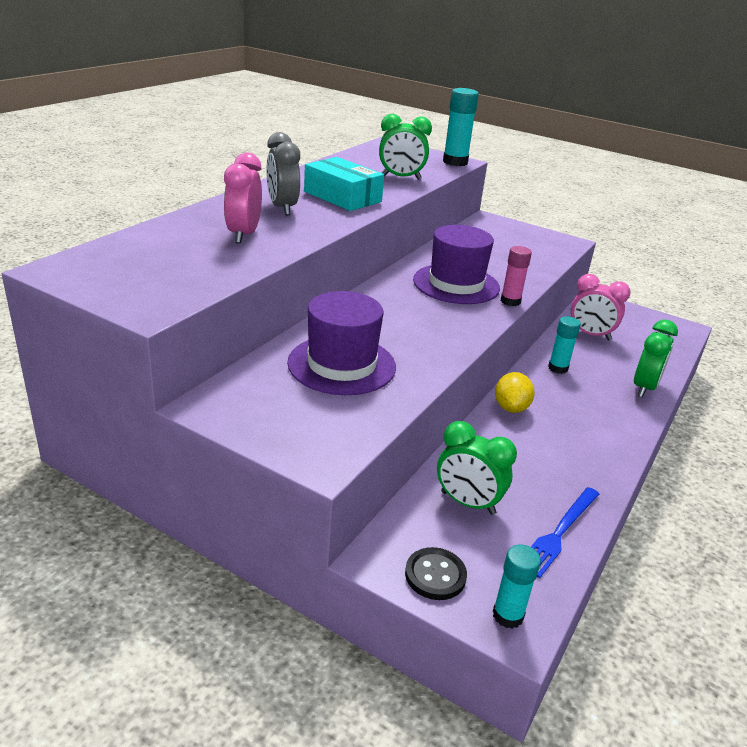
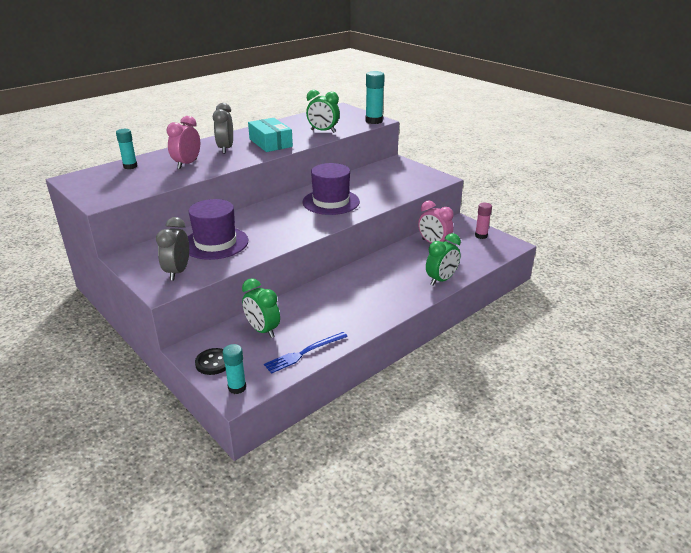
camera: 20 degrees right, 0 degrees up
yellow lemon [495,372,535,413] -> none
pink glue stick [501,246,532,306] -> pink glue stick moved to [475,203,492,239]
turquoise glue stick [548,316,581,374] -> turquoise glue stick moved to [116,129,138,169]
none -> grey clock [156,217,189,280]

